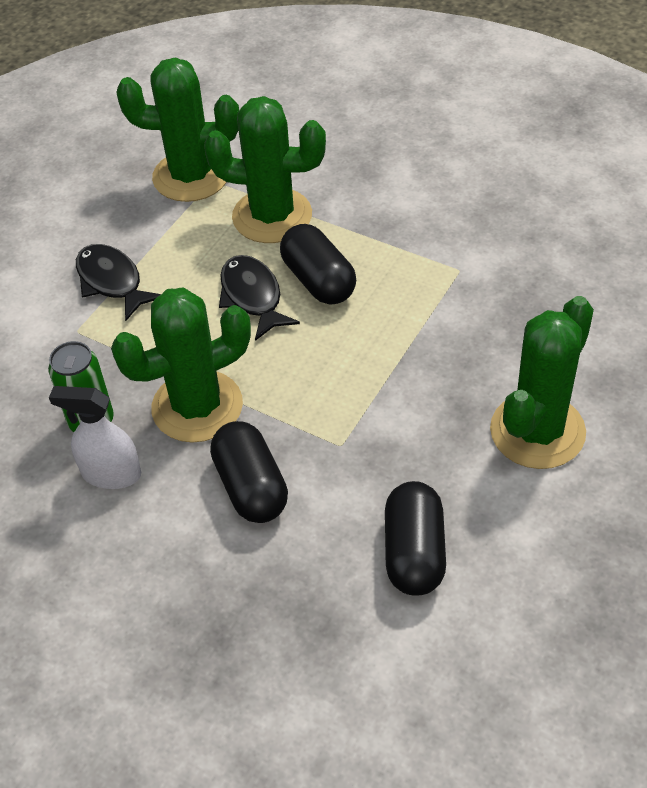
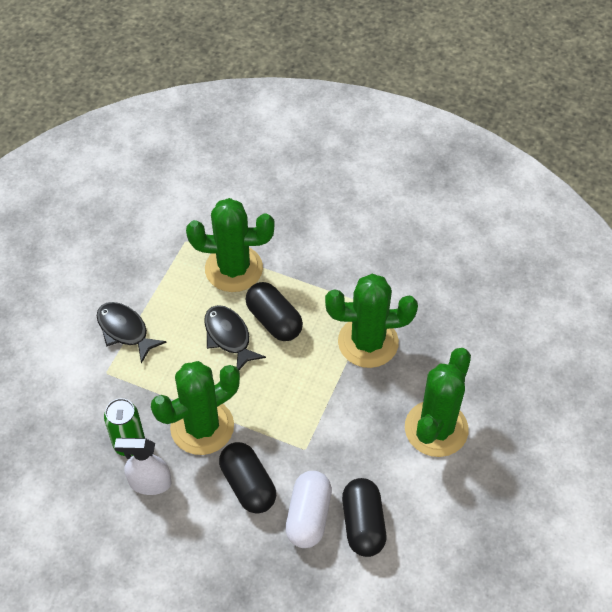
camera: 10 degrees left, 5 degrees up
green cactus [116,58,239,202] -> green cactus moved to [325,274,418,368]
none -> white capsule [285,471,332,548]

